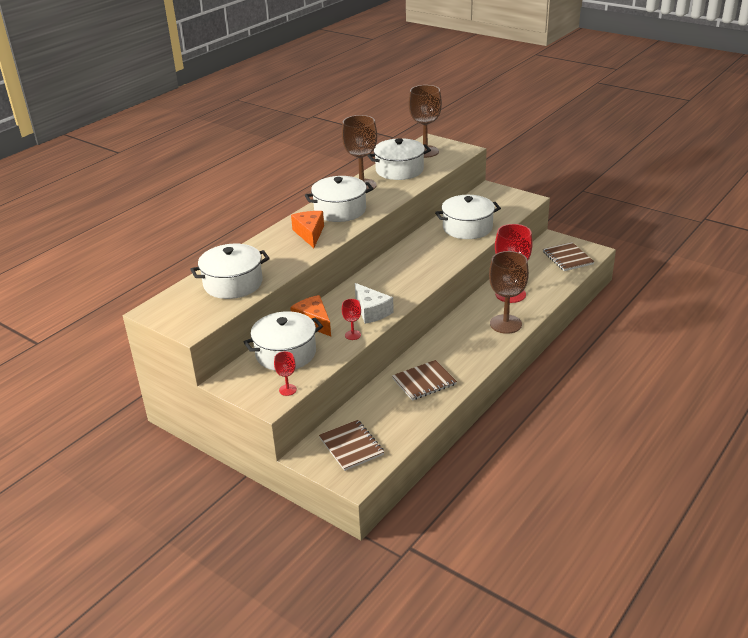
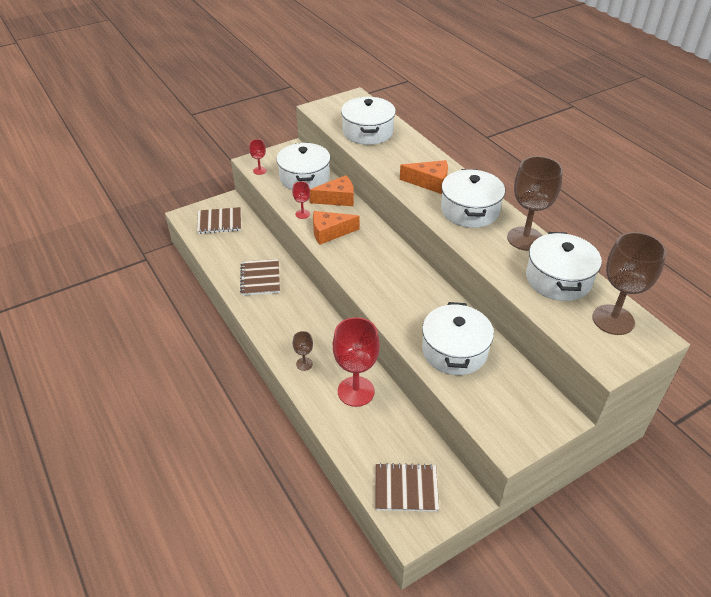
camera: 110 degrees right, 10 degrees up
white cheese [355,283,394,324] -> orange cheese [313,211,360,245]
brown goblet [489,251,529,334] -> brown goblet [293,331,313,371], size x0.47

